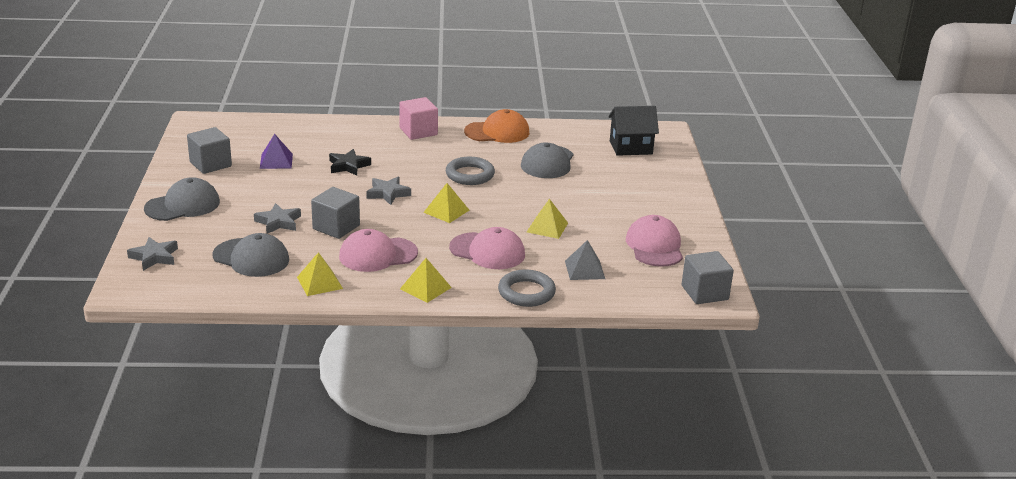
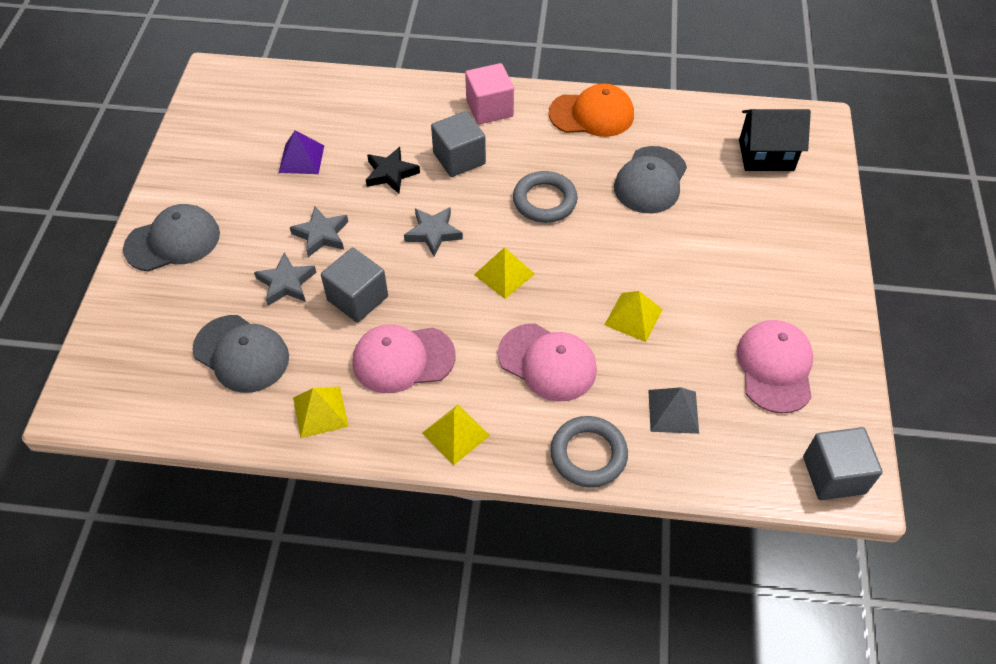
camera: 10 degrees right, 25 degrees up
grey star [127,237,178,271] -> grey star moved to [290,207,348,257]
grey cube [187,127,232,174] -> grey cube moved to [431,111,486,177]

